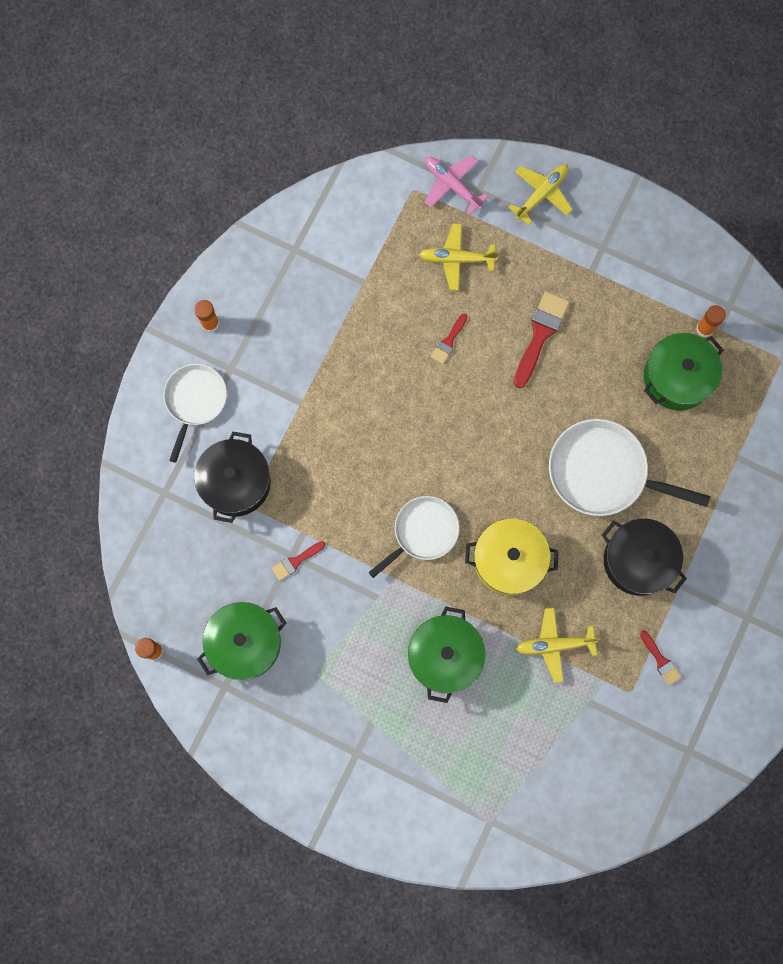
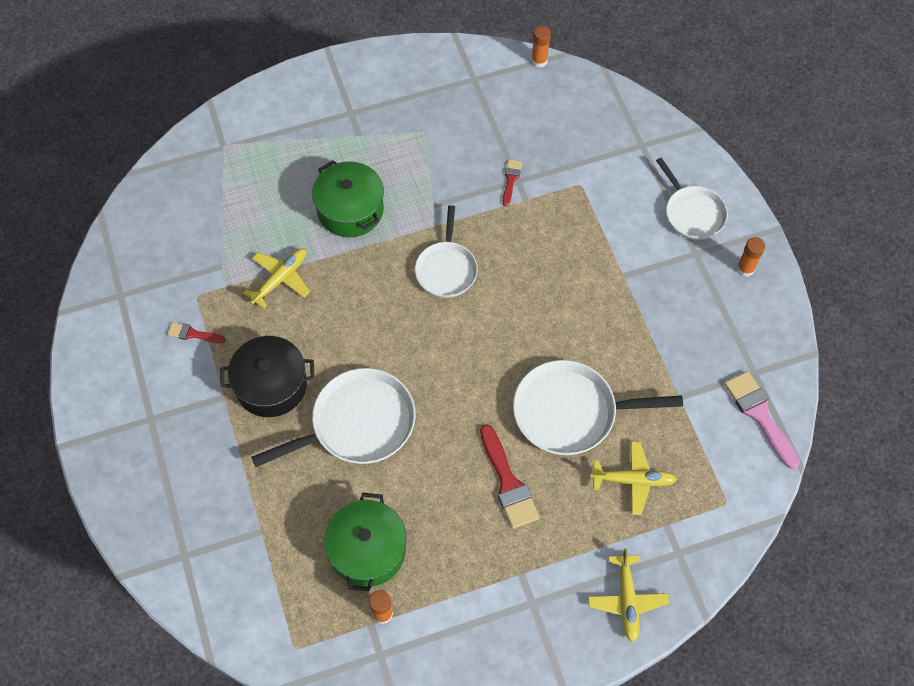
camera: 135 degrees right, 15 degrees down
black pot [194,432,271,523] -> none
green pot [197,602,286,680] -> none
yellow plane [419,223,499,290] -> yellow plane turned 45 degrees clockwise [590,442,677,515]
pink plane [425,156,489,215] -> none
red brush [431,313,467,364] -> white pan [513,360,683,455]
yellow pot [465,518,559,596] -> none
none -> pink brush [724,371,800,469]

